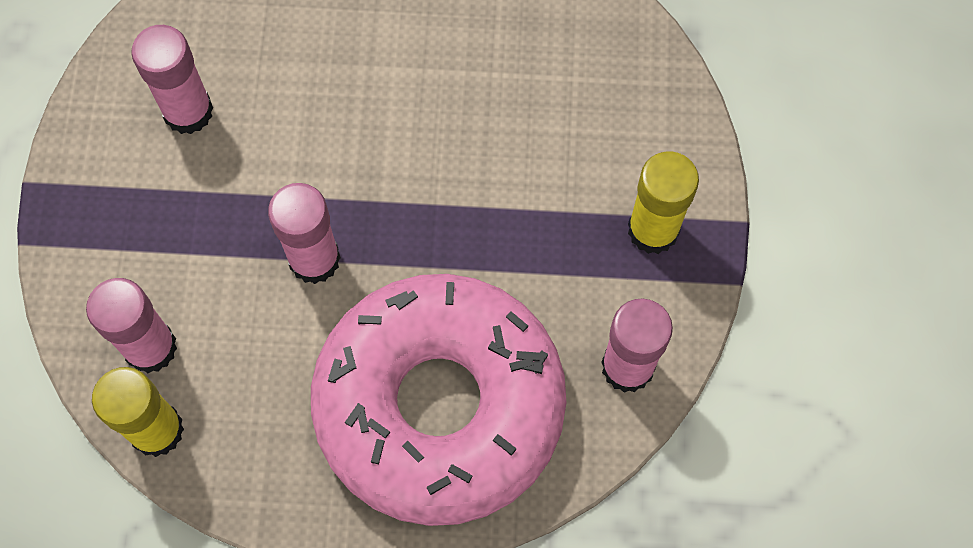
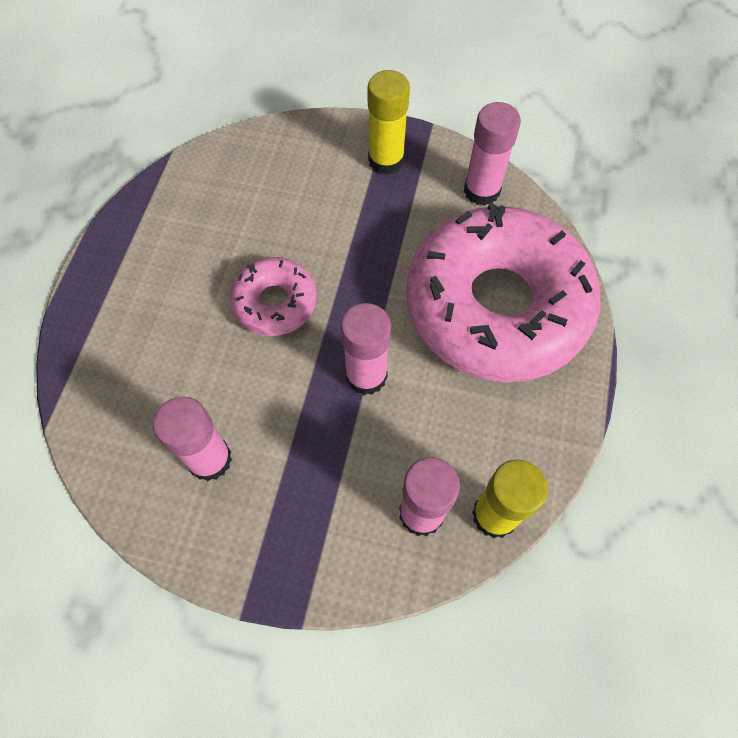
camera: 80 degrees left, 5 degrees down
none -> pink donut [230,257,317,336]

